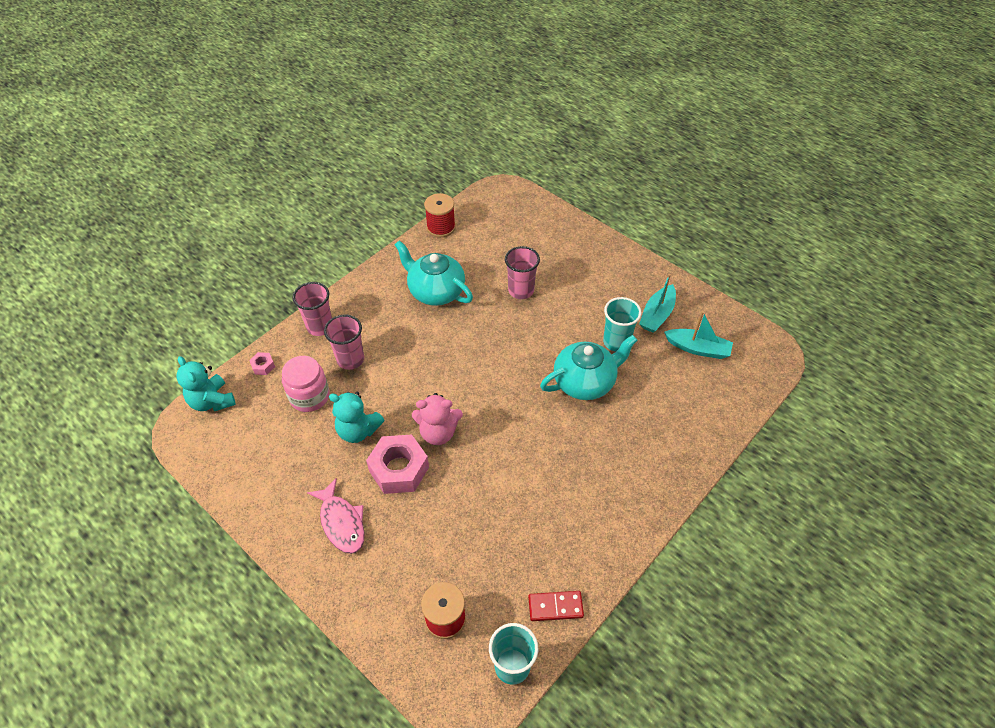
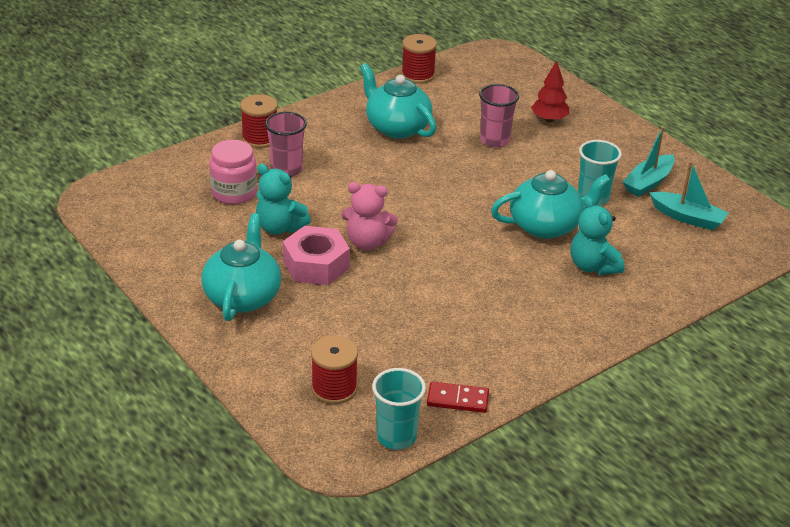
camera: 10 degrees right, 15 degrees down
turquoise teddy bear [176,356,236,411] -> turquoise teddy bear moved to [571,197,625,275]
pink nut [249,352,275,375] -> none
pink cup [292,282,332,336] -> red spool [240,94,278,148]
pink fish [307,478,365,554] -> turquoise teapot [201,213,281,321]
none -> red tree [531,60,569,122]

